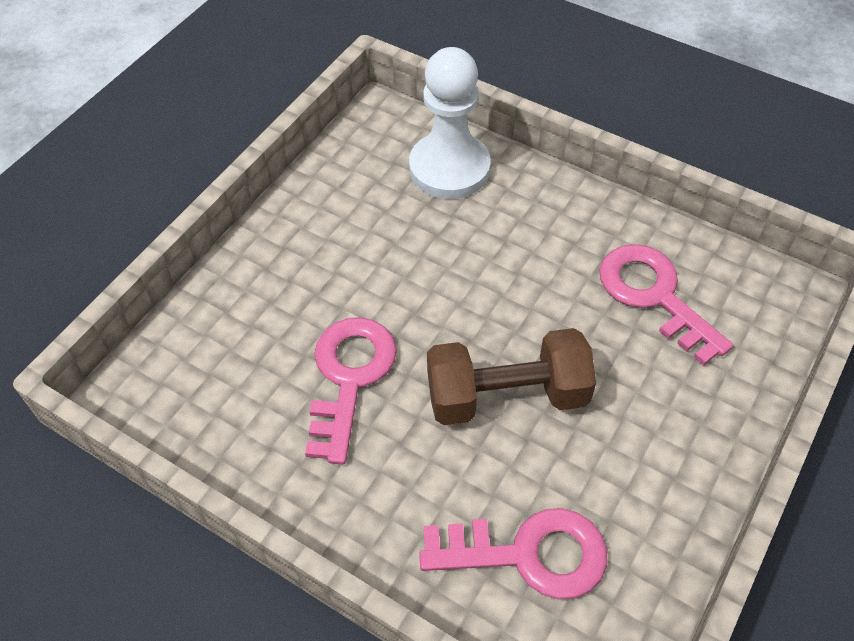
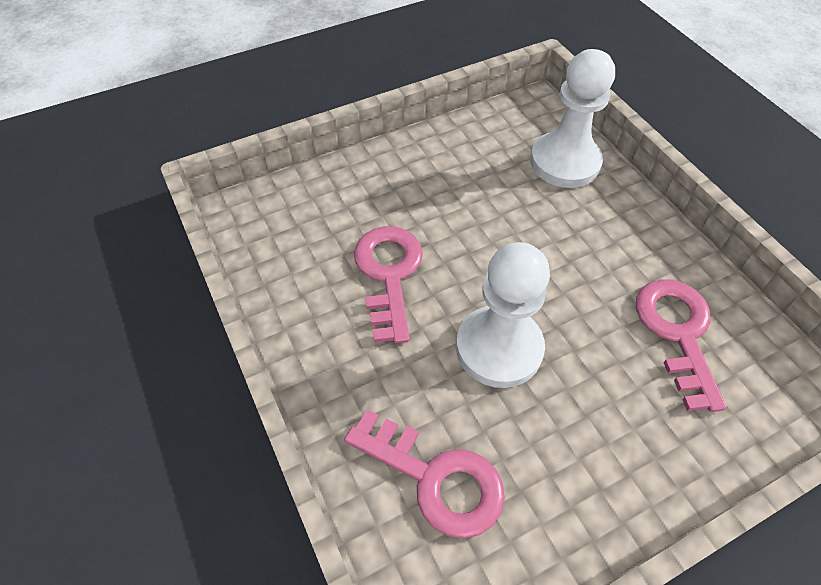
camera: 30 degrees right, 0 degrees up
pink key [305,317,397,465] -> pink key turned 45 degrees counterclockwise [354,226,423,344]
brown dumbbell [427,328,596,425] -> white pawn [456,242,550,388]

